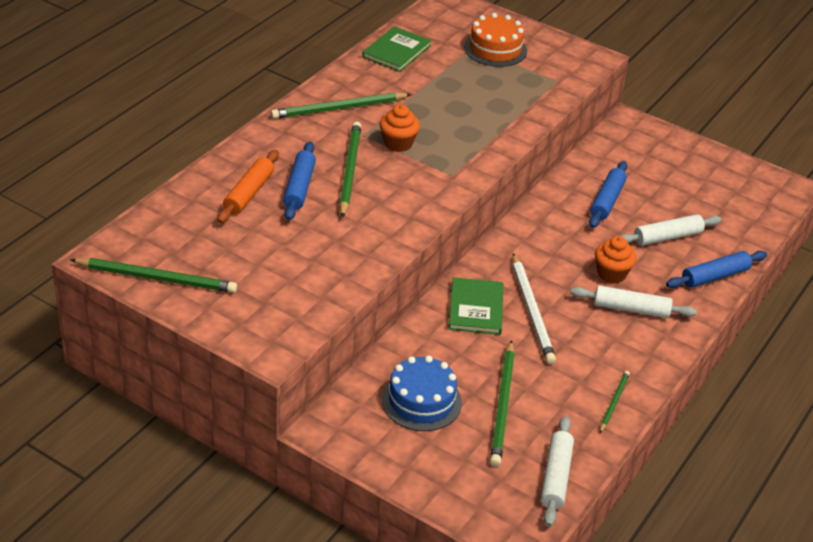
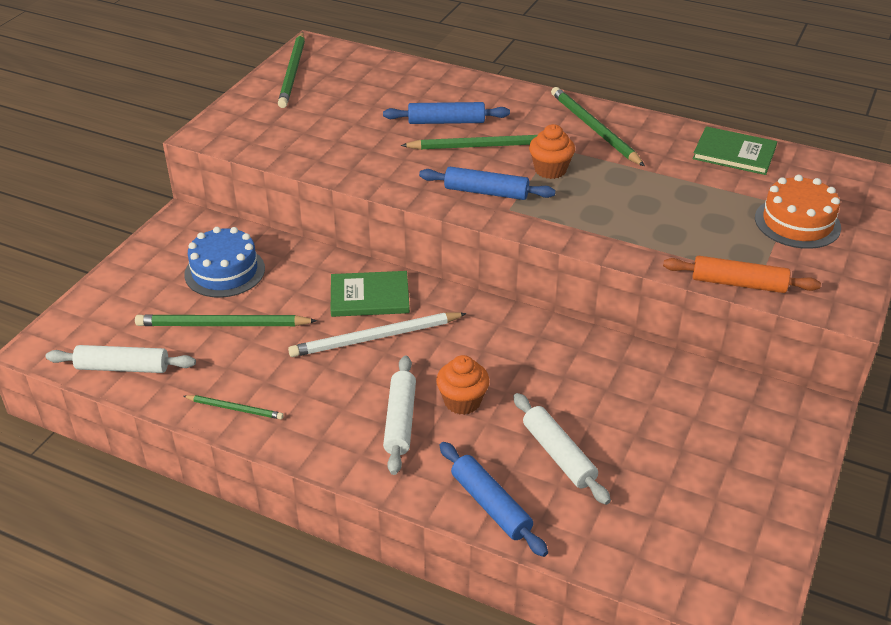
camera: 85 degrees right, 0 degrees up
orange rolling pin [217,150,279,223] -> orange rolling pin moved to [663,256,821,293]
blue rolling pin [589,161,627,228] -> blue rolling pin moved to [419,167,556,200]

